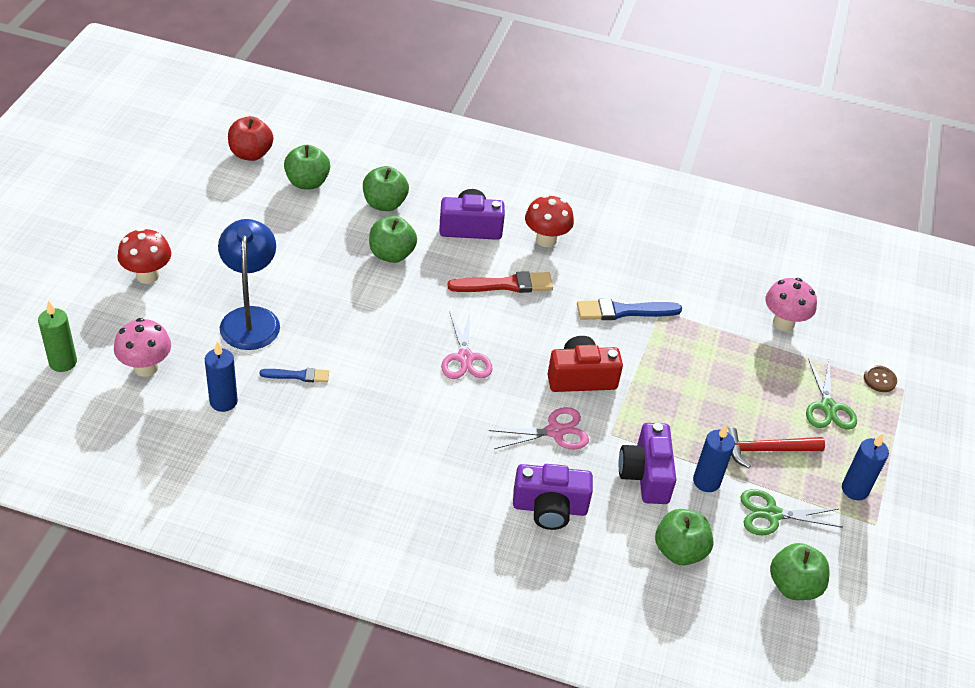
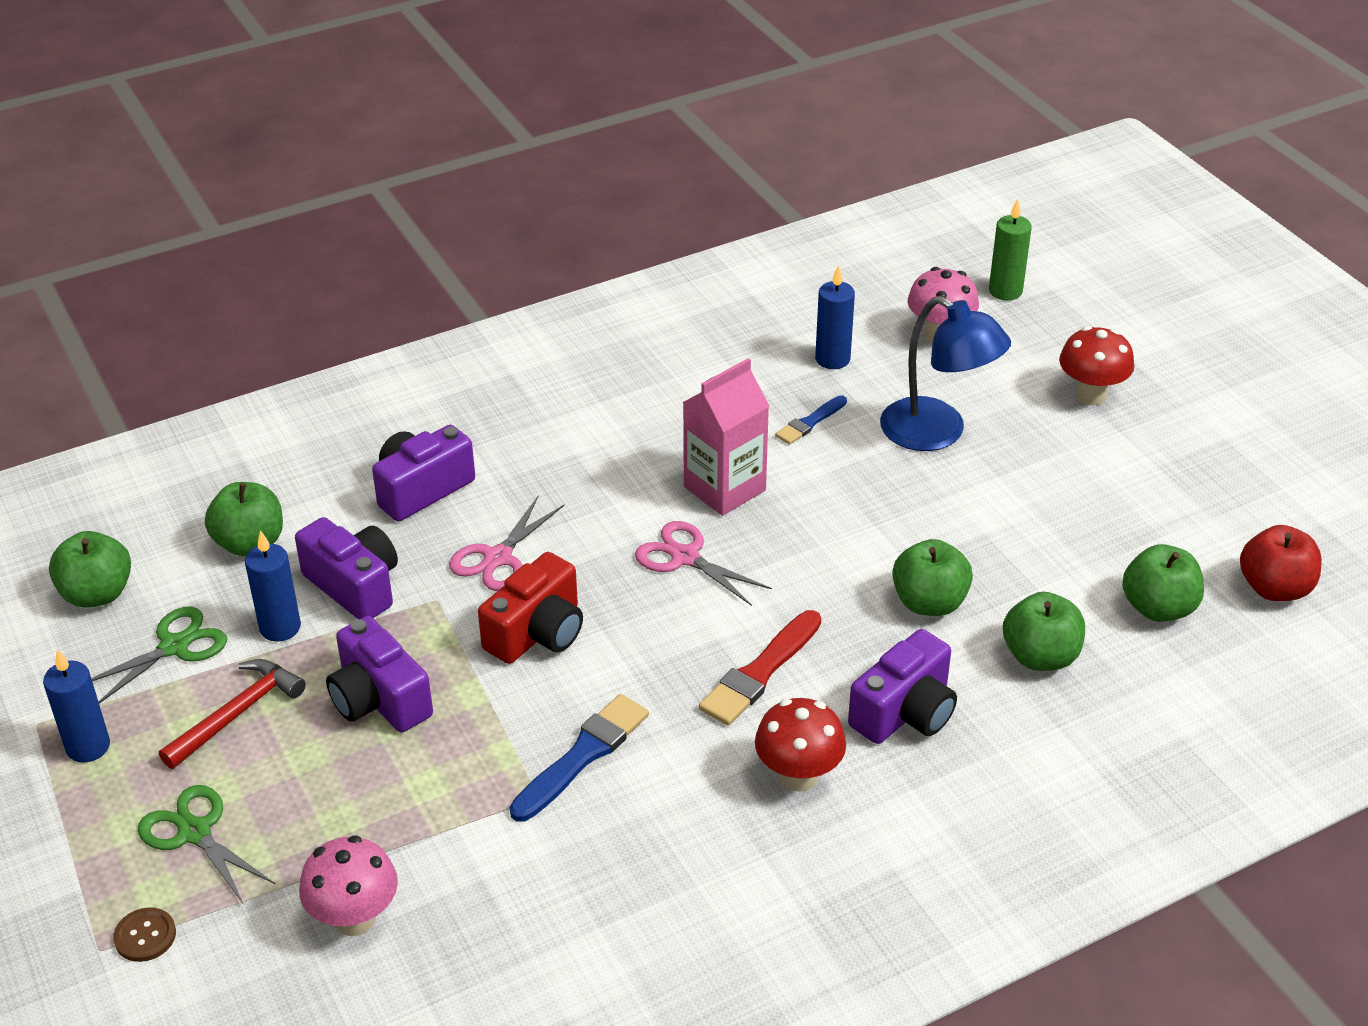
camera: 140 degrees right, 5 degrees down
none -> purple camera [326,616,433,732]
none -> pink carton [683,358,769,516]

